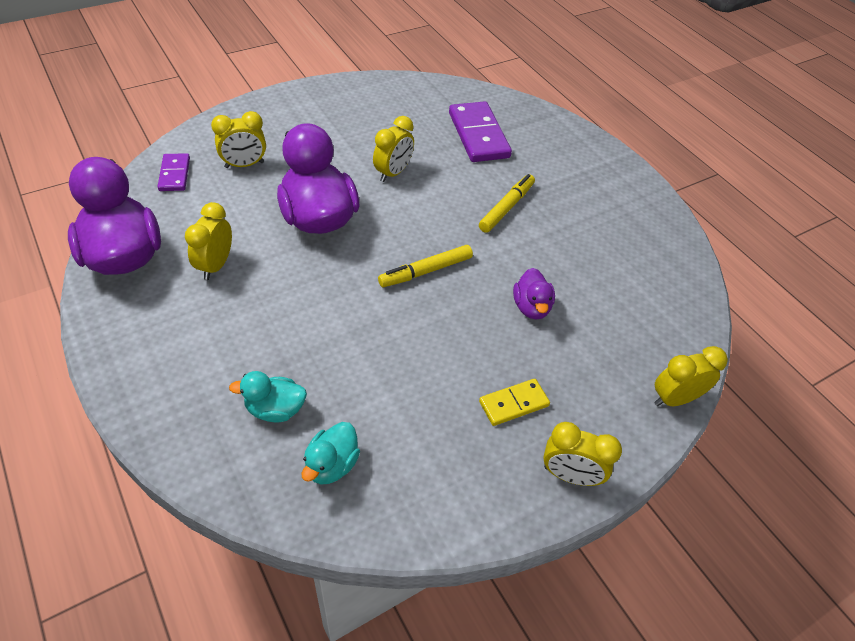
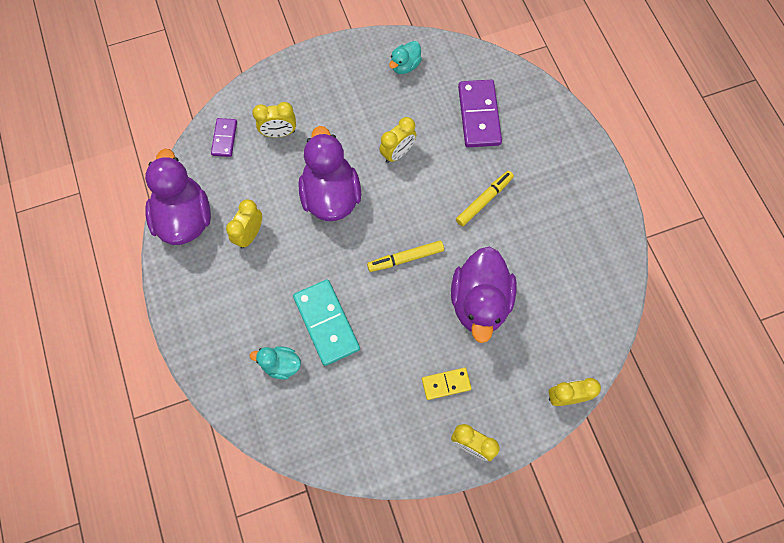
camera: 15 degrees right, 20 degrees up
turquoise duck [302,422,360,485] -> turquoise duck moved to [389,41,422,74]
purple duck [513,268,555,320] -> purple duck [451,247,517,343], size x2.03
none -> turquoise domino [293,279,360,366]

